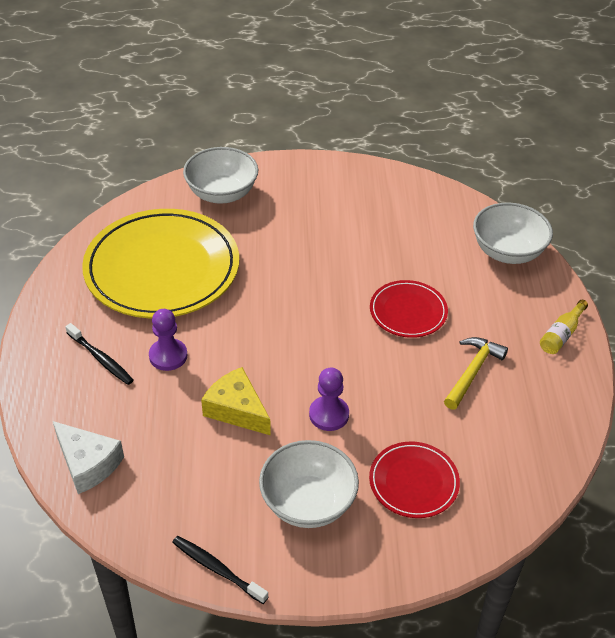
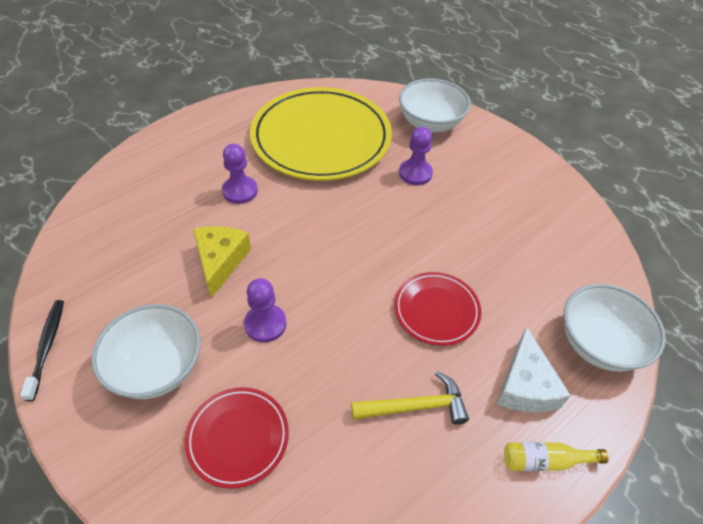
camera: 50 degrees right, 5 degrees up
white cheese [53,421,124,494] -> white cheese moved to [497,327,571,413]
black toothbrush [65,323,134,385] -> none
none -> purple pawn [399,127,433,185]

